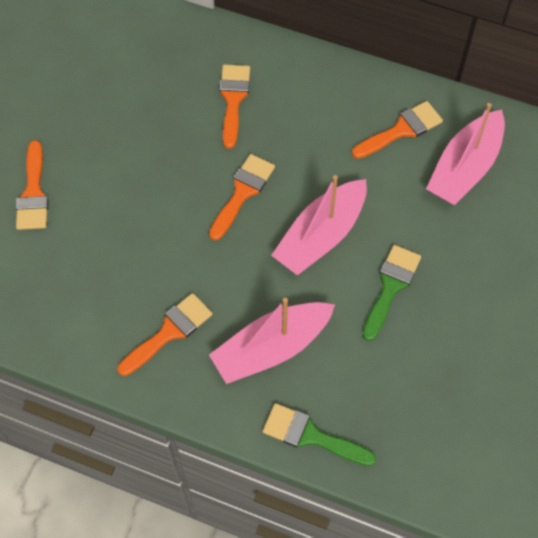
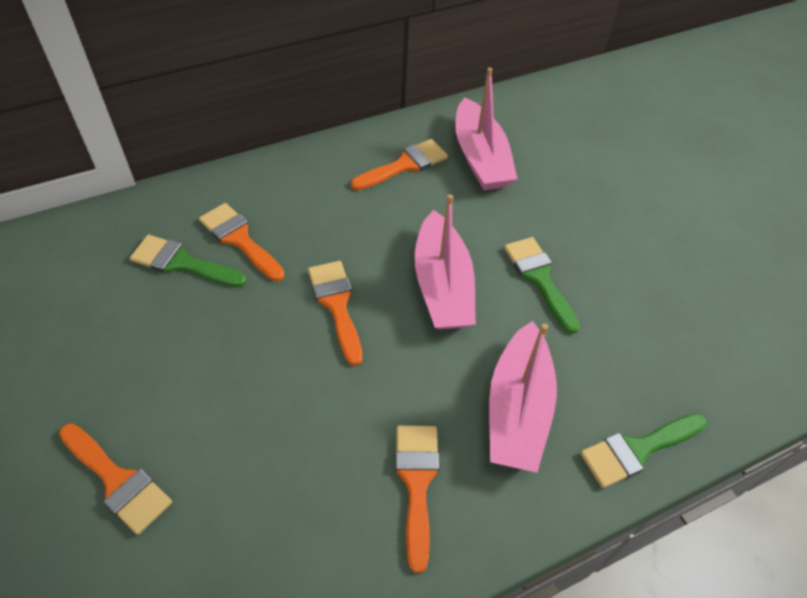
camera: 50 degrees left, 10 degrees down
orange brush [352,101,443,159] -> orange brush turned 45 degrees clockwise [351,139,448,190]
none -> green brush [130,235,247,287]

